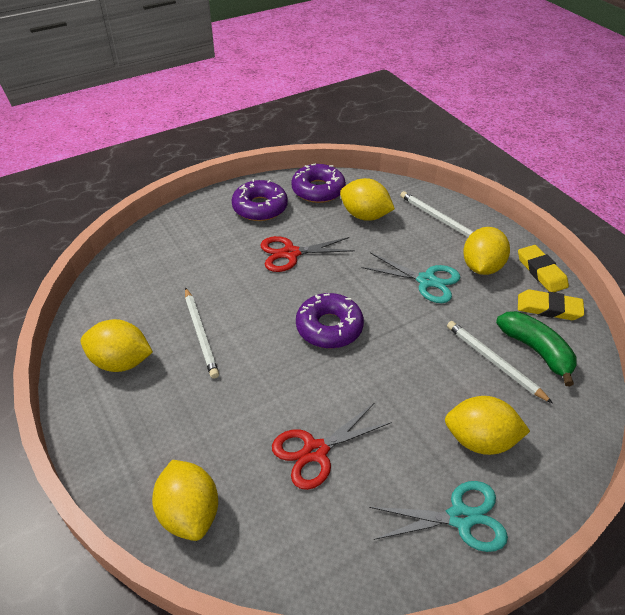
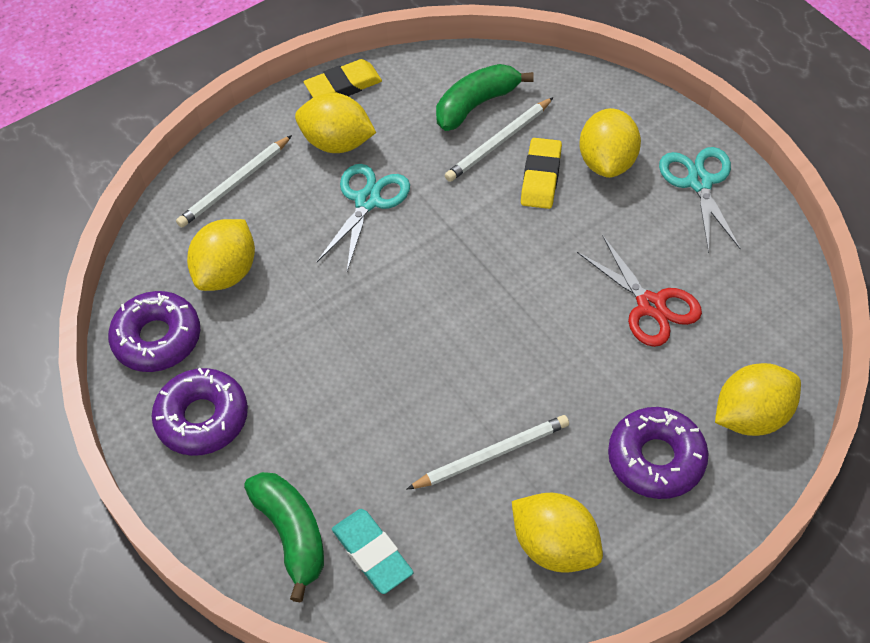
camera: 90 degrees left, 10 degrees up
yellow lemon [81,319,153,372] -> yellow lemon turned 60 degrees counterclockwise [512,493,603,573]
red scissors [260,236,355,272] -> none
purple donut [296,293,364,349] -> purple donut moved to [608,407,709,499]
yellow eraser [518,290,584,320] -> yellow eraser moved to [521,138,562,209]
none -> green banana [244,472,324,602]
none -> turquoise eraser [332,509,413,594]

